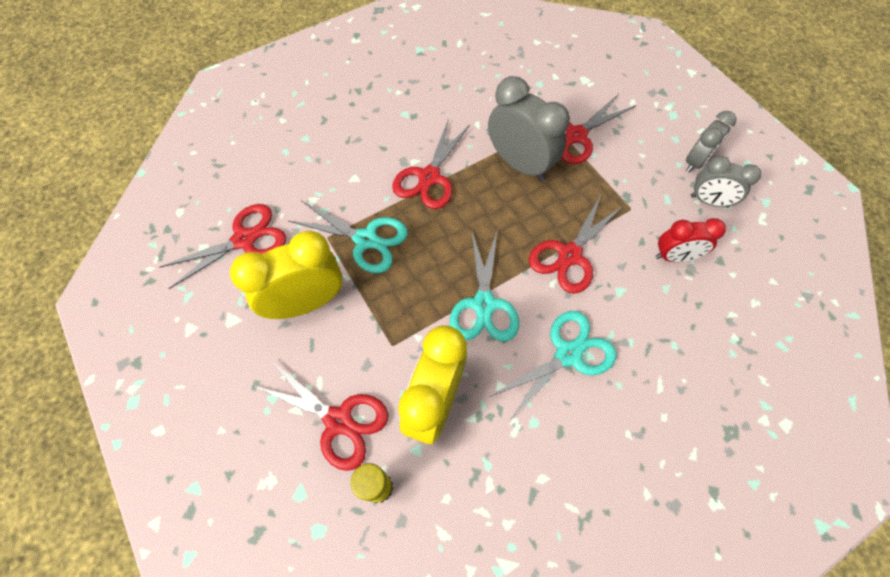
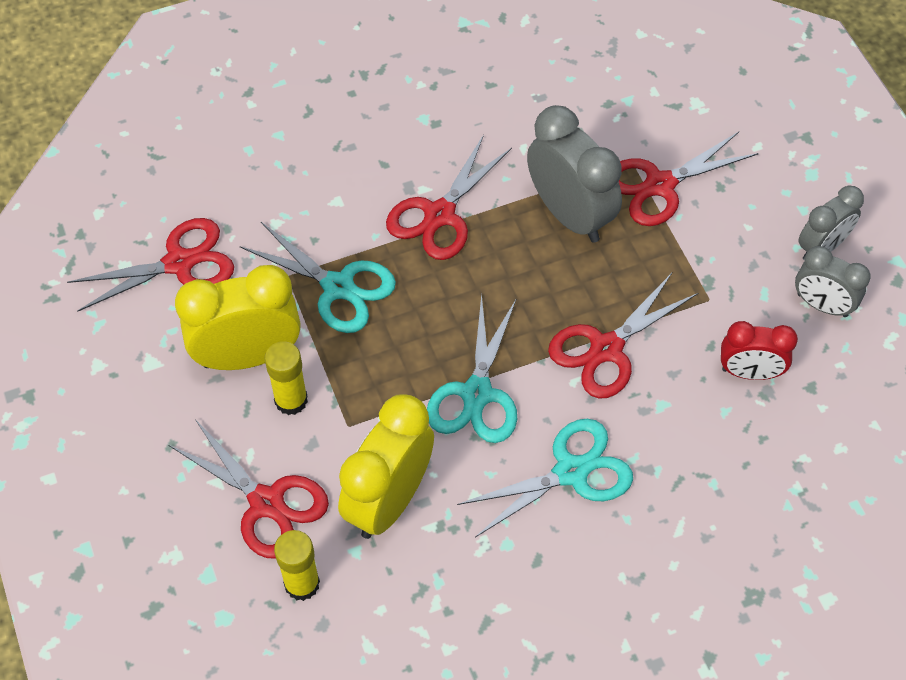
camera: 10 degrees right, 5 degrees down
none -> yellow glue stick [265,341,308,415]

